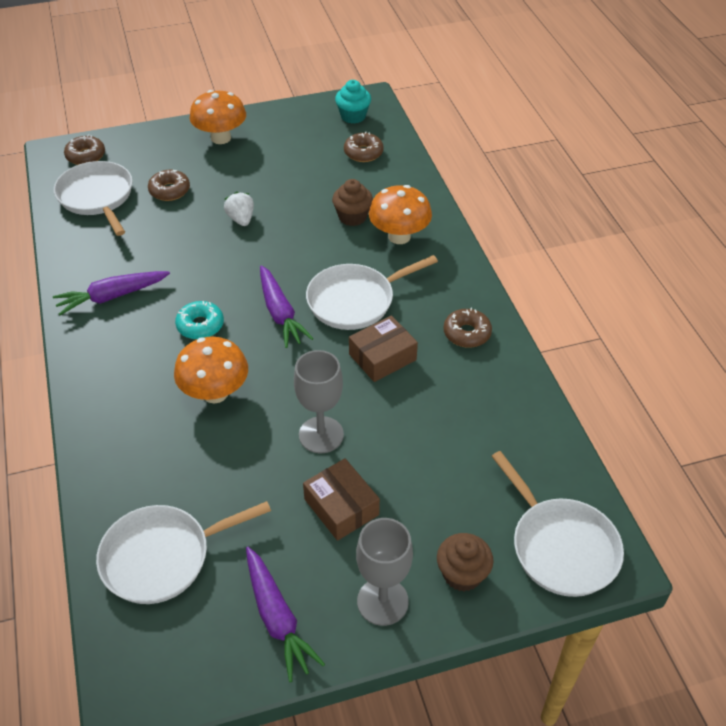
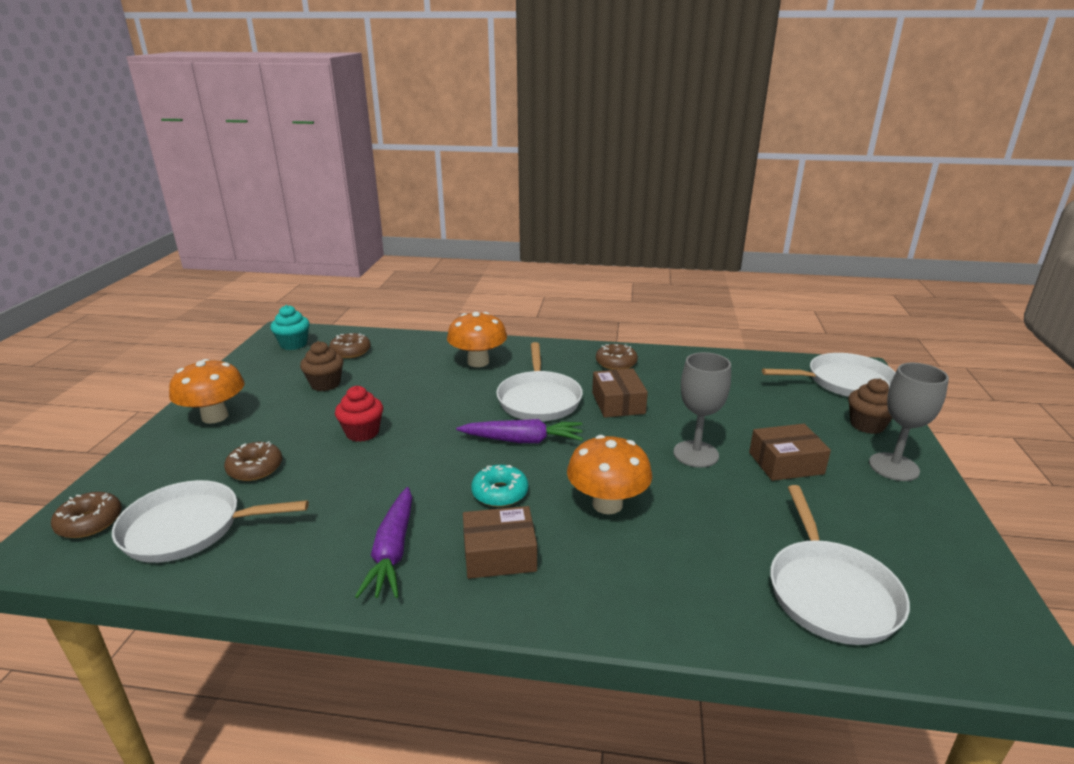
camera: 65 degrees left, 20 degrees down
white strawberry [224,192,254,226] -> red cupcake [335,386,383,442]
purple carrot [246,547,325,682] -> none
brown cupcake [332,179,373,226] -> brown cupcake moved to [300,341,344,391]
none -> brown box [463,506,537,579]

